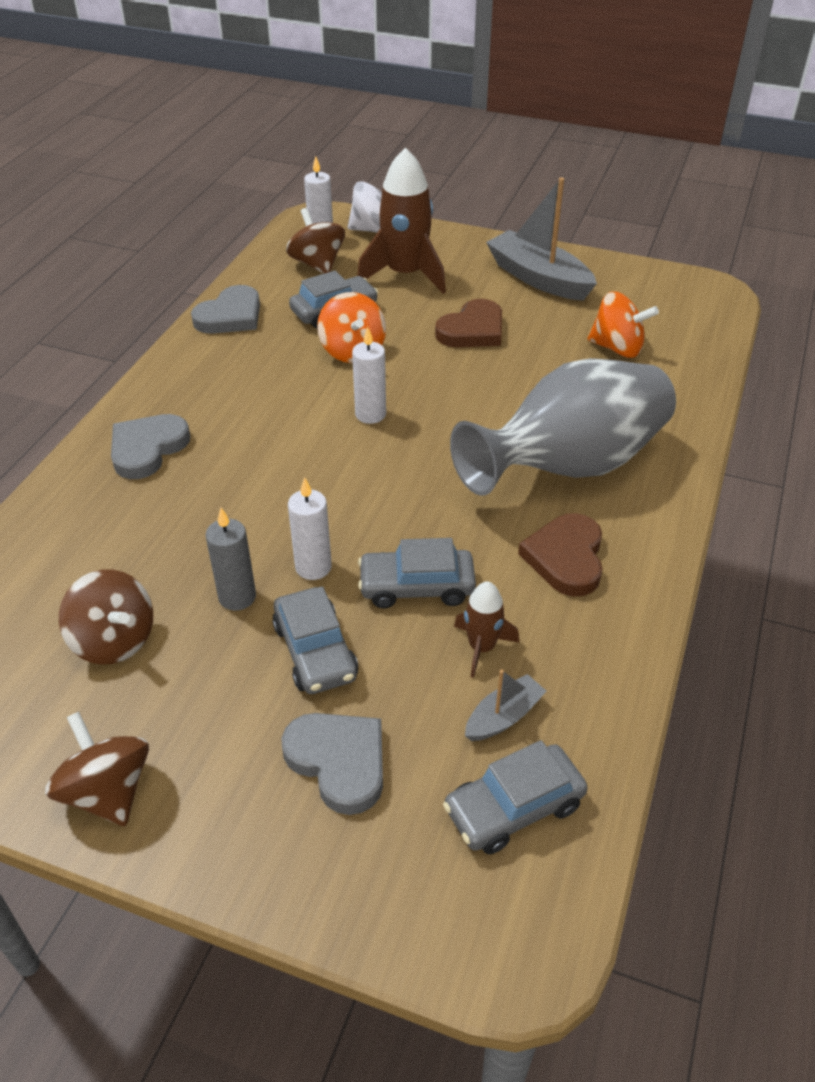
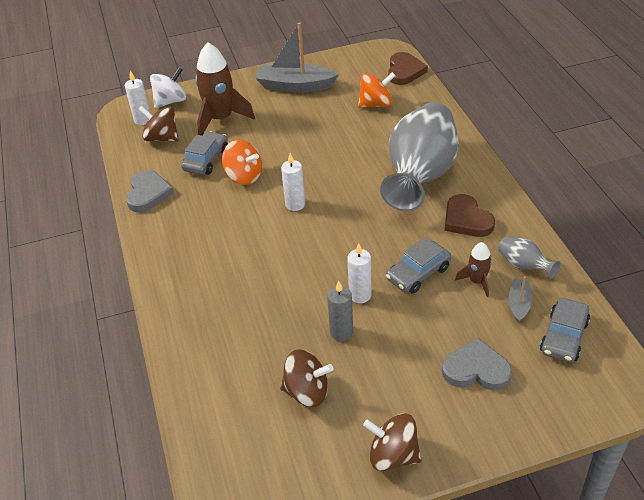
camera: 35 degrees left, 0 degrees up
grey heart [111,414,190,479] -> none
grey car [272,586,358,694] -> none
brown heart [435,299,502,347] -> brown heart moved to [388,52,428,85]
none -> grey vase [498,237,561,279]

